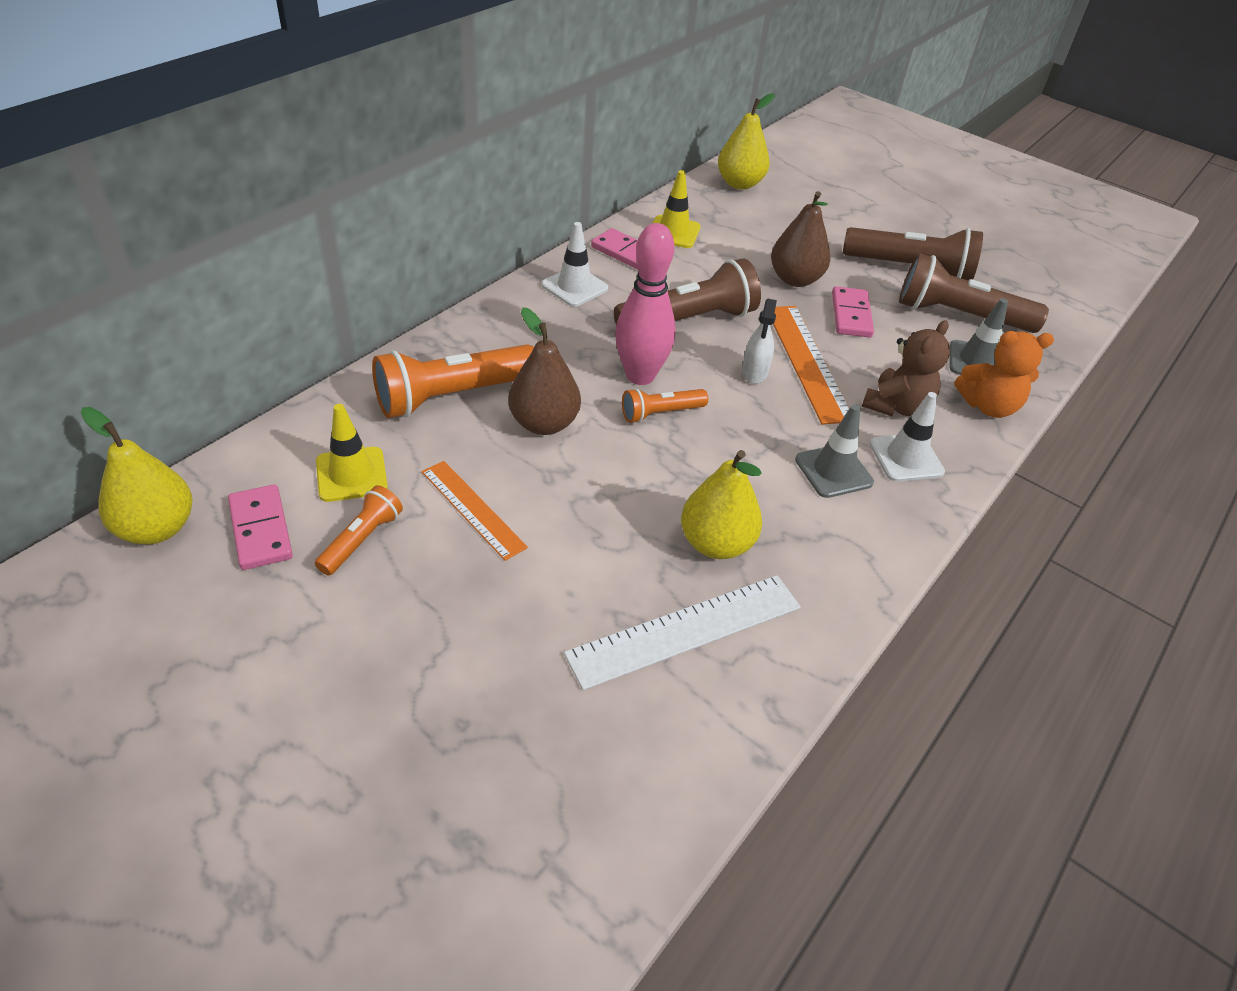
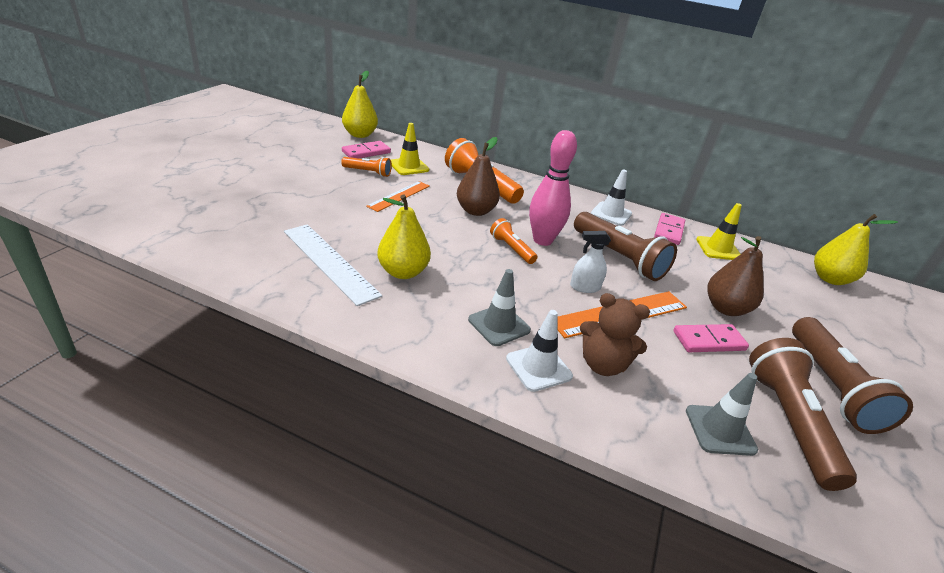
camera: 75 degrees right, 10 degrees down
orange teddy bear [954,331,1054,418] -> none

